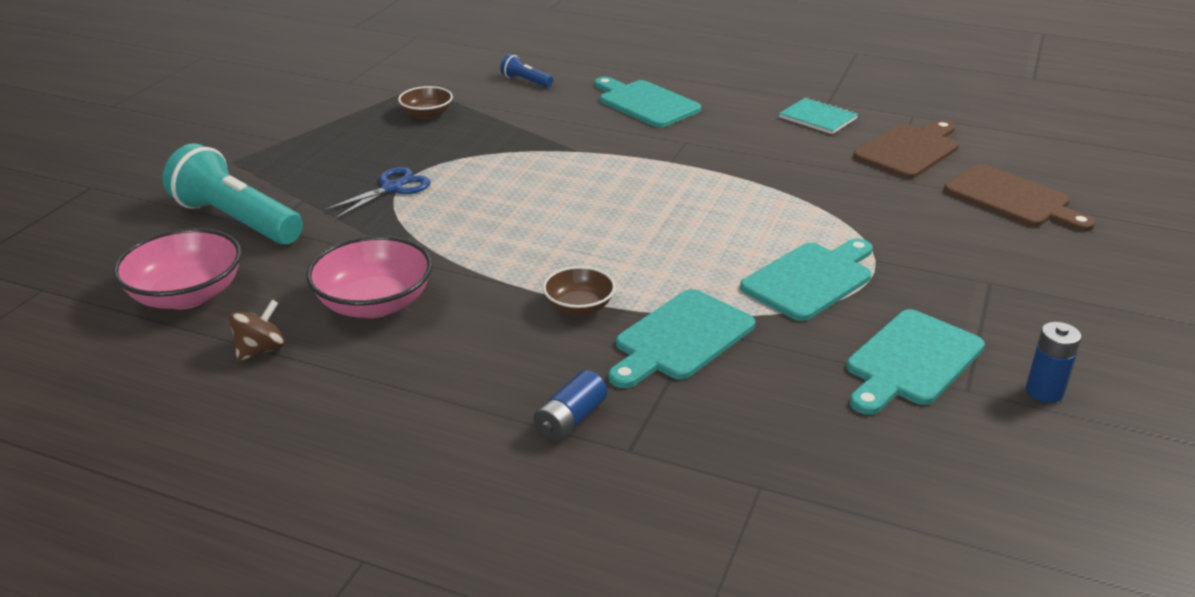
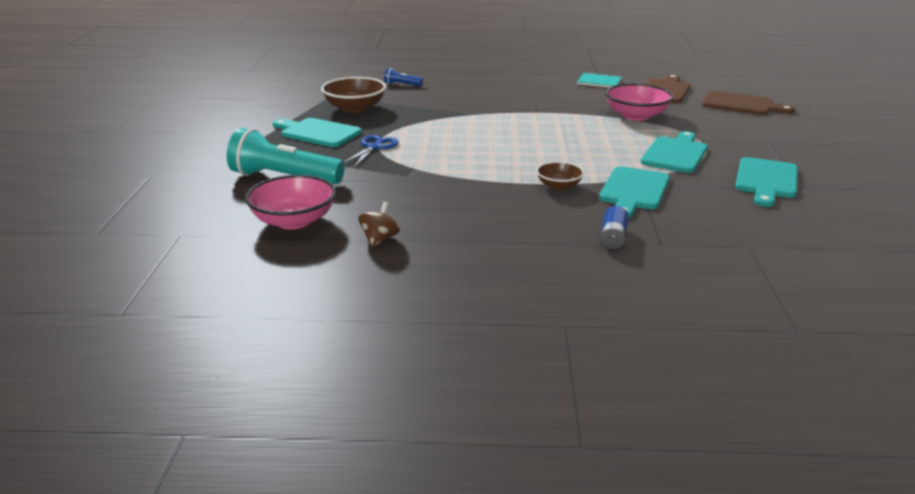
camera: 20 degrees left, 5 degrees down
pink bowl [306,236,433,318] -> pink bowl moved to [605,83,673,121]
brown bowl [398,86,453,120] -> brown bowl [321,77,386,113], size x1.70
turquoise cutting board [595,77,701,128] -> turquoise cutting board moved to [273,118,362,147]
blue battery [1026,322,1081,403] -> none

